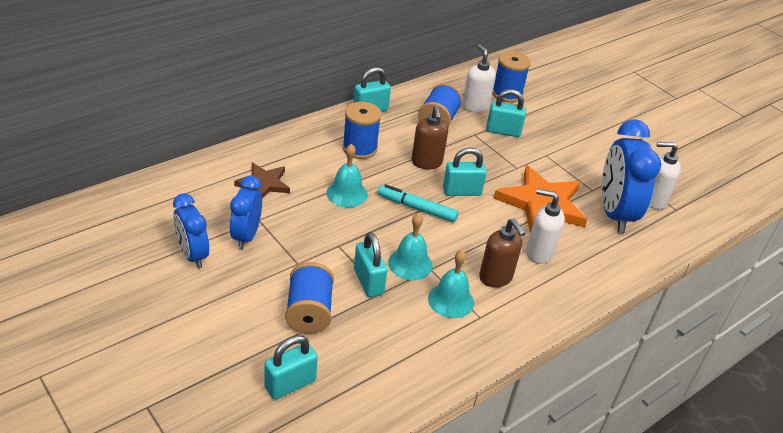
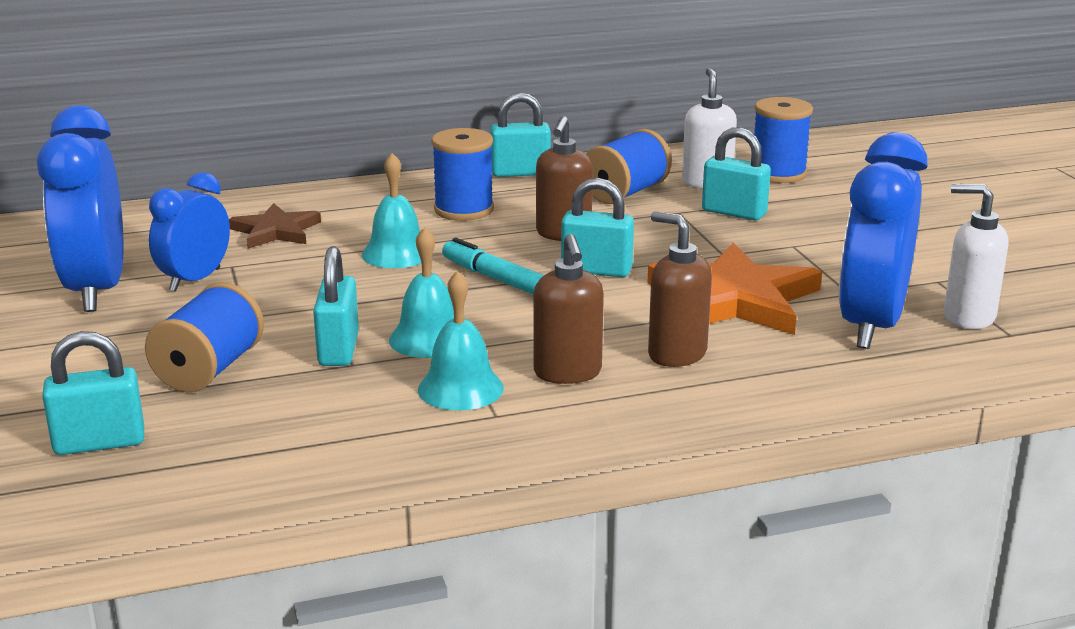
camera: 25 degrees right, 15 degrees down
blue clock [173,193,209,269] -> blue clock [37,105,124,312], size x1.65
white soap dispenser [526,188,565,264] -> brown soap dispenser [648,211,712,367]

